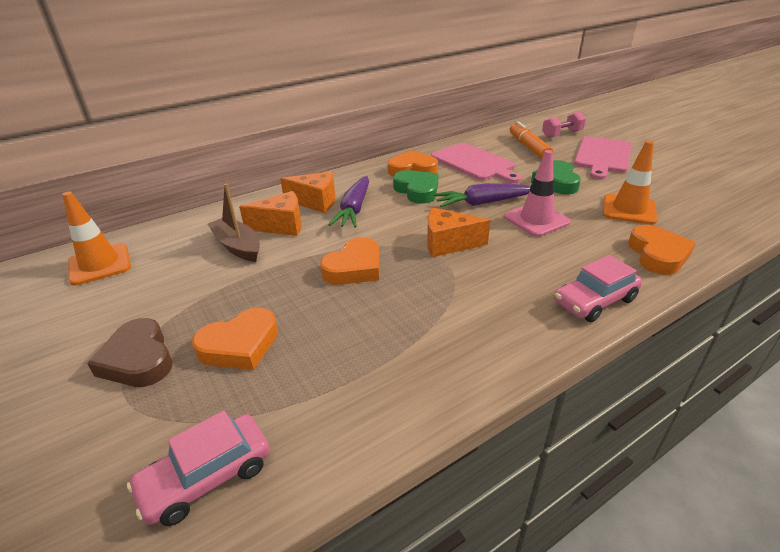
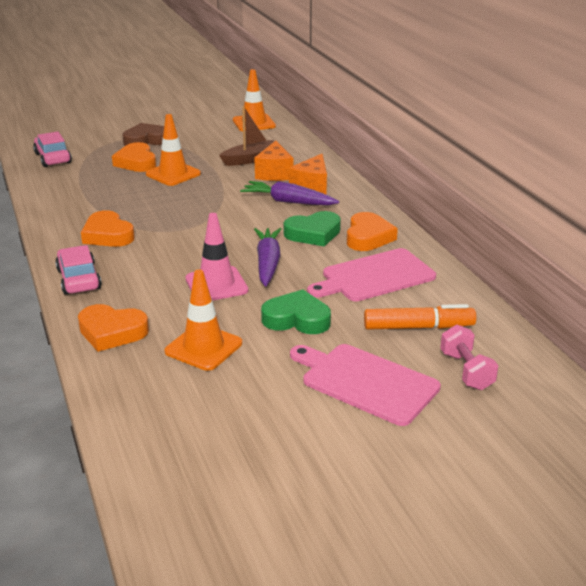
camera: 100 degrees right, 5 degrees down
orange heart [320,237,379,285] -> orange heart moved to [81,210,135,247]
orange cheese [427,208,490,257] -> none
none -> orange traffic cone [146,114,201,186]

